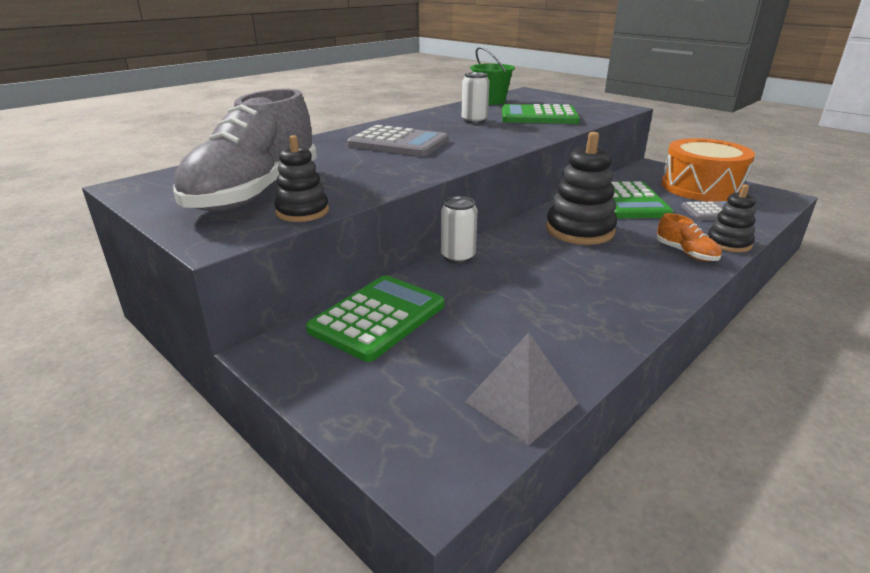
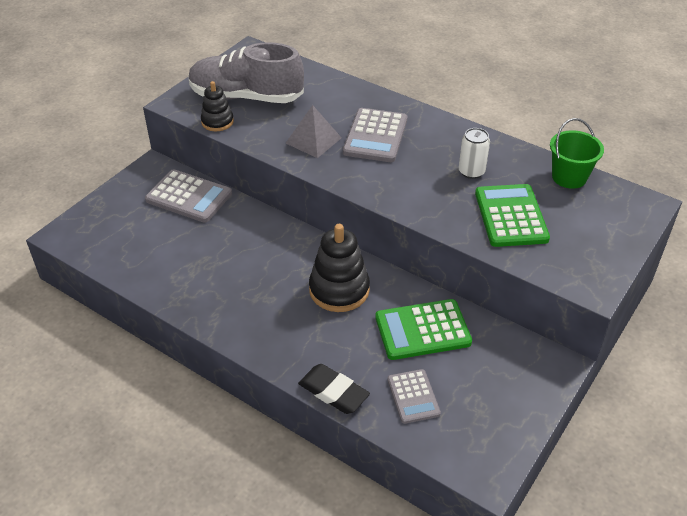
camera: 80 degrees right, 15 degrees up
green calculator [306,275,444,362] -> grey calculator [145,169,232,223]
white can [441,196,477,263] -> none
grey pyramid [465,333,578,445] -> grey pyramid moved to [286,105,342,158]
orange shoe [656,213,722,261] -> none
orange drum [661,138,755,201] -> none
black stacking toy [707,184,756,253] -> black eraser [298,364,370,414]

